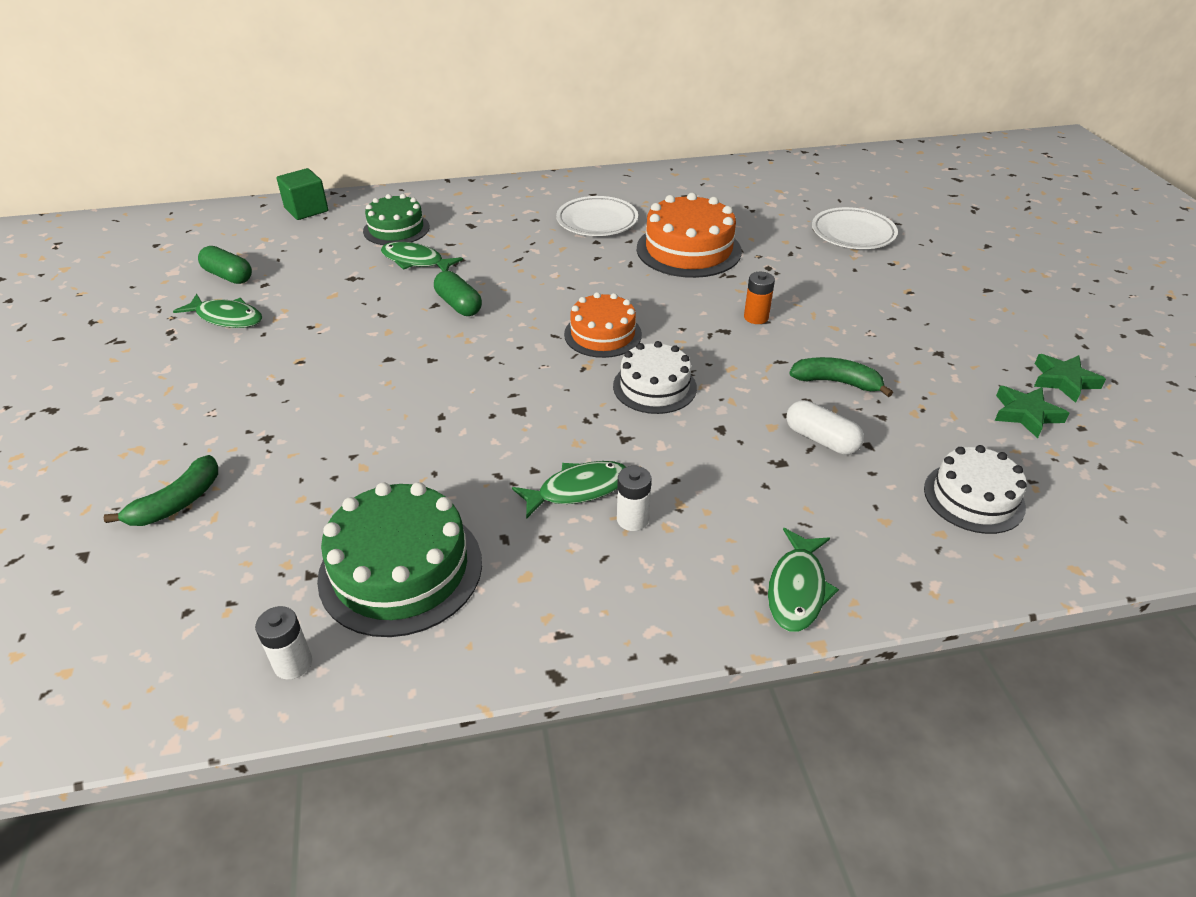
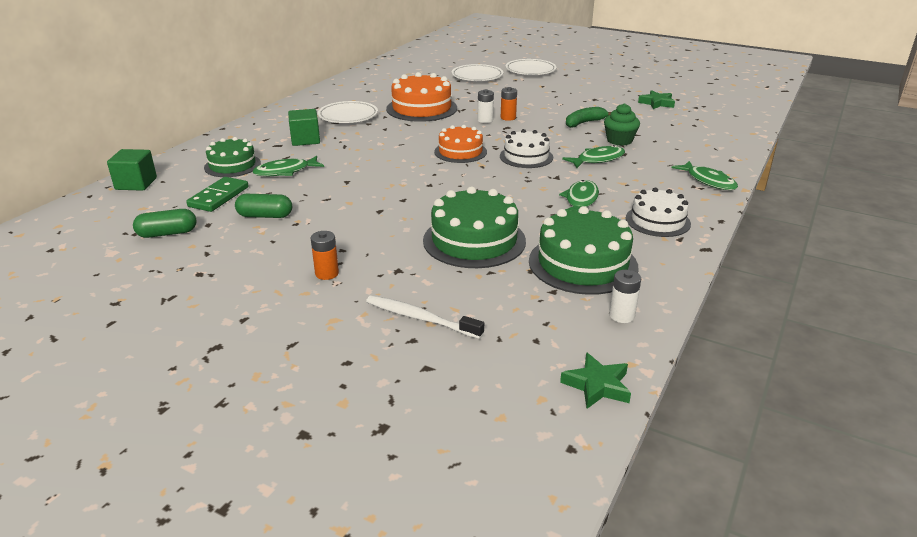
camera: 50 degrees left, 10 degrees down
green banana [103,455,218,526] -> white toothbrush [366,295,484,339]
green fish [173,294,262,328] -> green fish moved to [562,145,625,168]
green capsule [434,271,482,316] -> green capsule moved to [235,194,292,218]
white battery [617,466,651,531] -> white battery moved to [478,89,494,123]
white capsule [786,400,864,455] -> green cupcake [604,103,640,146]
white cake [924,445,1027,534] -> white cake moved to [626,188,691,237]
green star [1034,354,1106,403] -> green star moved to [560,352,631,409]
none -> green domino [186,177,248,212]
none -> green cube [288,109,320,146]
none -> orange battery [311,231,339,280]
none -> green cake [423,186,526,268]
none -> white plate [506,59,556,75]

